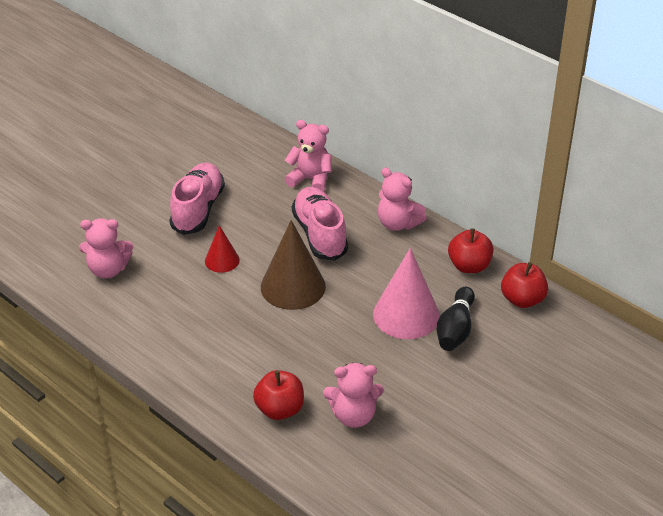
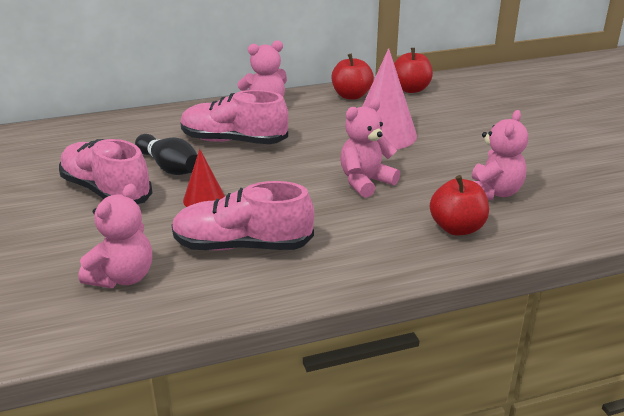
camera: 60 degrees left, 10 degrees down
brown cone [261,220,326,310] -> none
pink teddy bear [285,120,332,192] -> pink teddy bear moved to [340,99,400,198]
black bowling pin [437,287,475,351] -> black bowling pin moved to [135,134,198,175]
none -> pink shoe [172,181,314,251]

